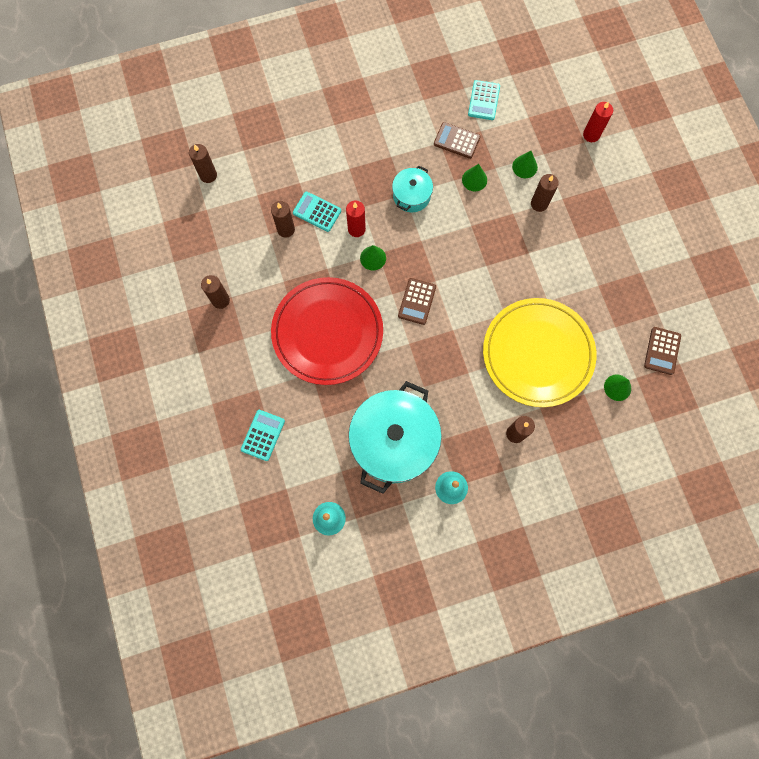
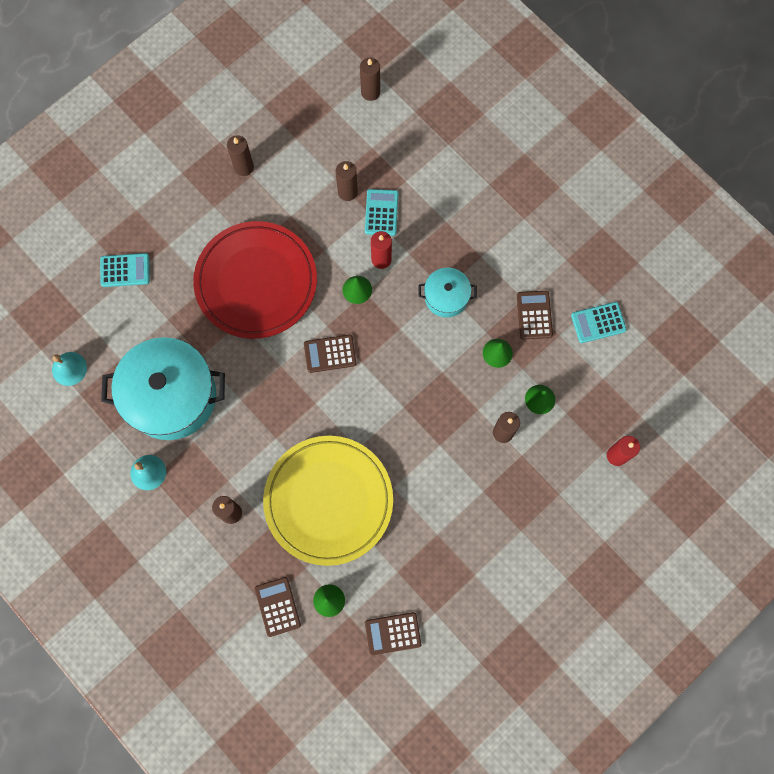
camera: 65 degrees right, 0 degrees up
none -> brown calculator [255,577,301,637]

